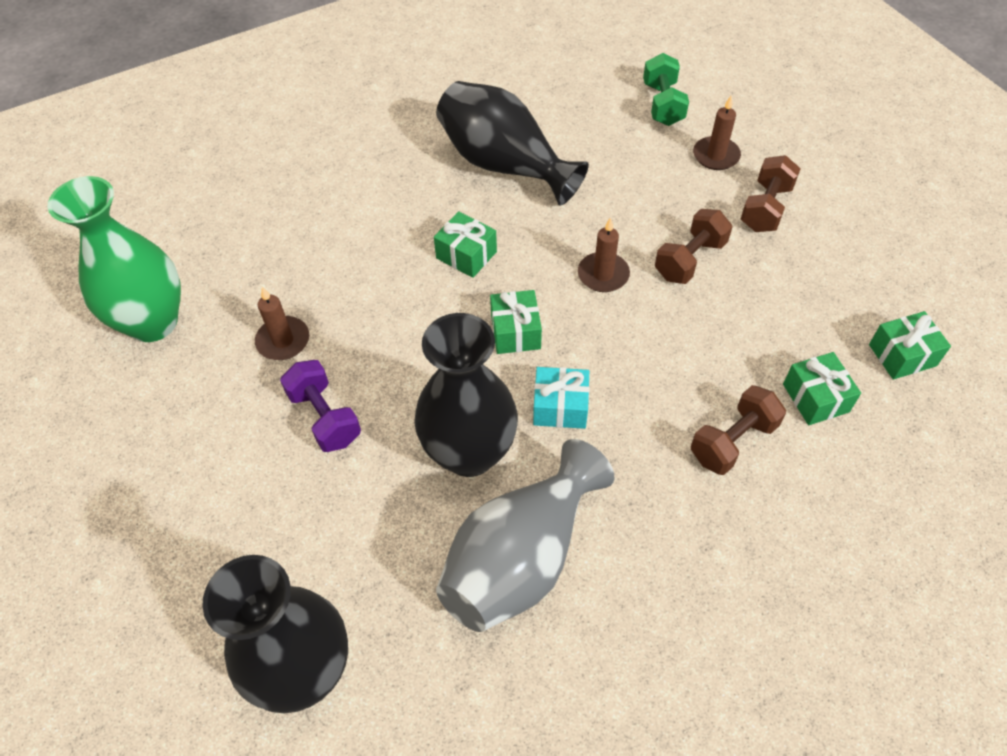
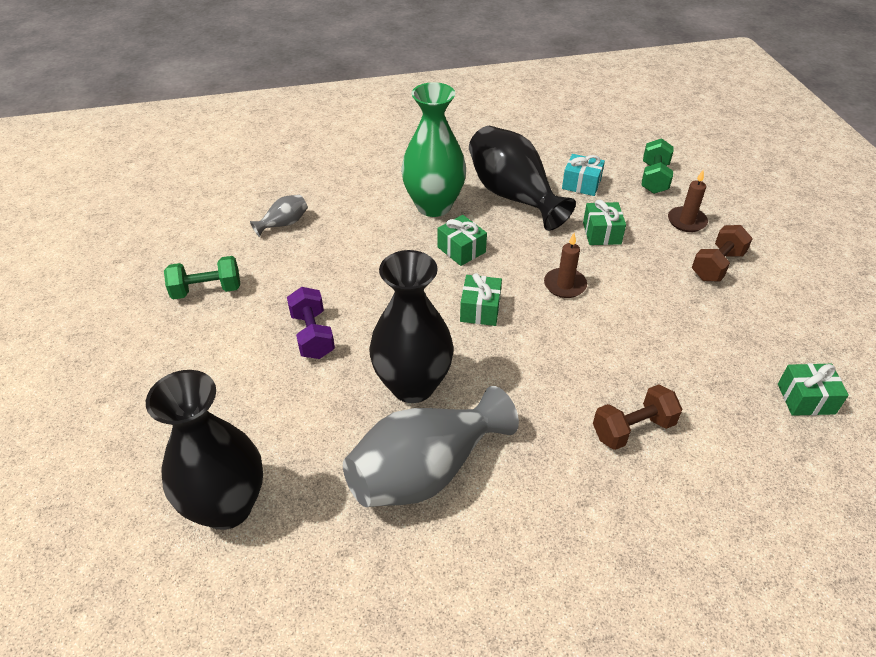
camera: 15 degrees right, 10 degrees down
green vase [47,176,181,342] -> green vase moved to [401,82,466,217]
brown candle [255,287,309,360] -> none
turquoise gift [533,367,590,429] -> turquoise gift moved to [562,154,605,196]
brown dumbbell [655,209,732,284] -> none
green gift [783,352,861,425] -> green gift moved to [583,200,626,245]
none -> green dumbbell [164,256,240,300]
none -> grey vase [250,195,308,237]

